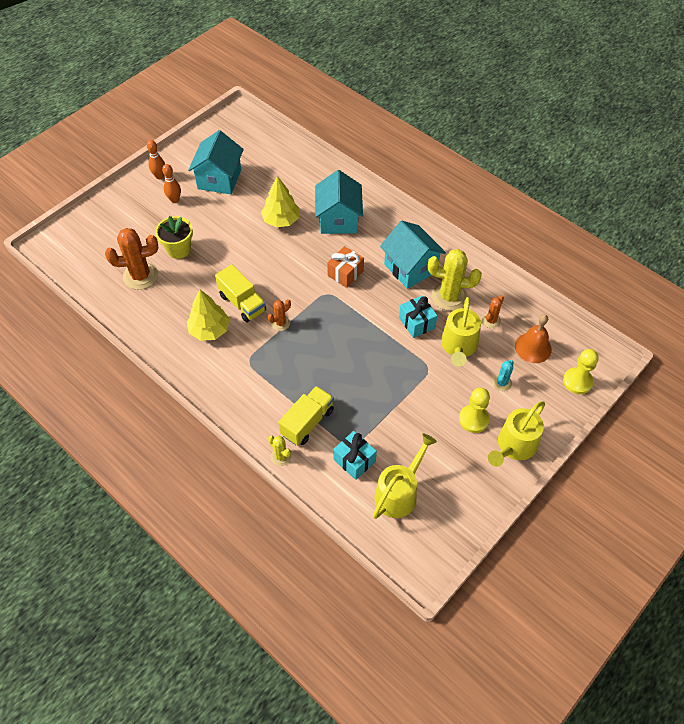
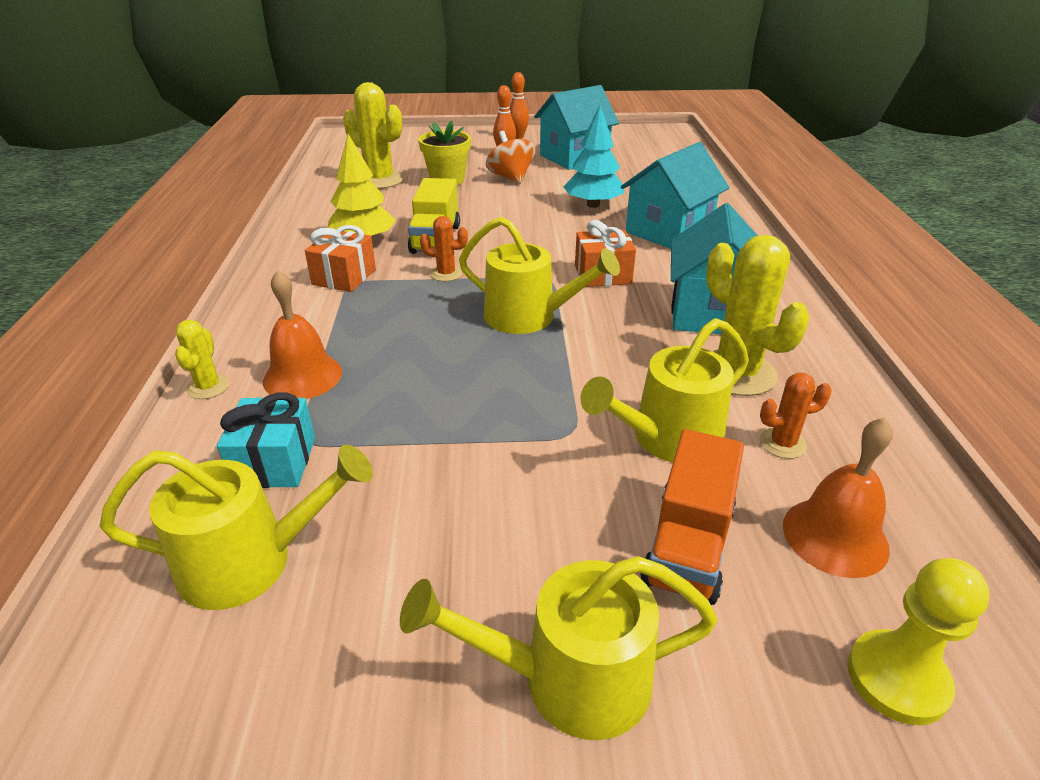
camera: 45 degrees right, 20 degrees down
orange cactus [105,228,158,290] -> yellow cactus [343,82,404,189]
yellow tree [261,176,300,227] -> turquoise tree [563,106,624,208]
yellow truck [278,386,334,446] -> orange bell [263,270,342,399]
turquoise gift [399,295,437,338] -> none
yellow pawn [459,388,490,433] -> none
turquoise cactus [492,360,514,391] -> orange truck [640,429,744,605]
none -> orange gift [305,225,376,292]
none -> yellow watering can [459,217,620,334]
none -> orange spinning top [486,131,536,184]

